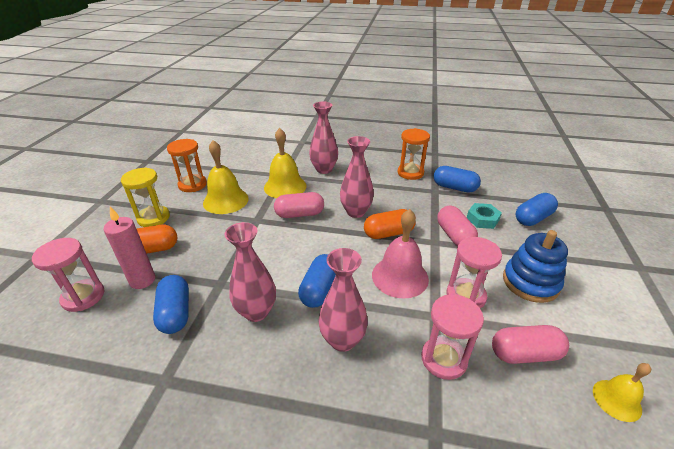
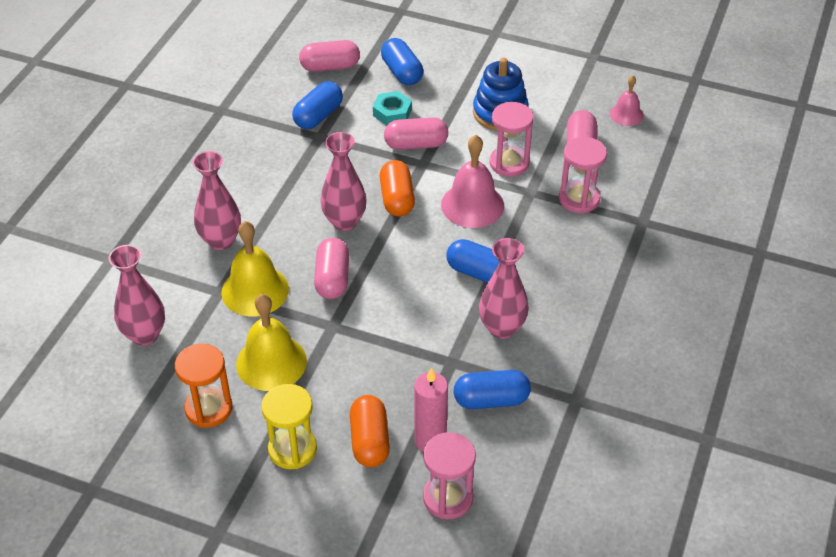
camera: 80 degrees left, 10 degrees up
pink vase [318,248,368,352] -> pink vase moved to [109,245,165,346]
orange hourglass [397,128,430,180] -> none
yellow bell [593,363,651,422] -> pink bell [610,76,644,126]
none -> pink capsule [299,40,360,72]

